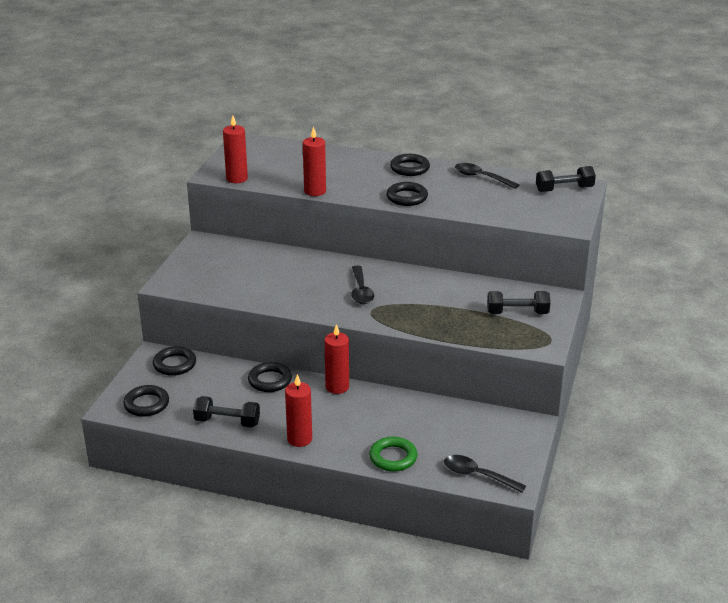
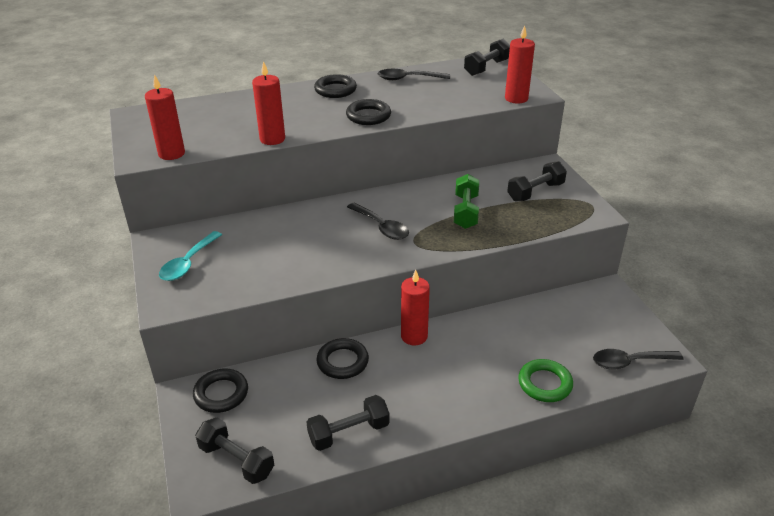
camera: 35 degrees left, 5 degrees up
black ring [123,385,169,417] -> black dumbbell [195,417,274,484]
red candle [285,374,312,447] -> red candle moved to [505,25,535,104]
none -> turquoise spoon [159,231,222,281]
none -> green dumbbell [454,174,479,229]

